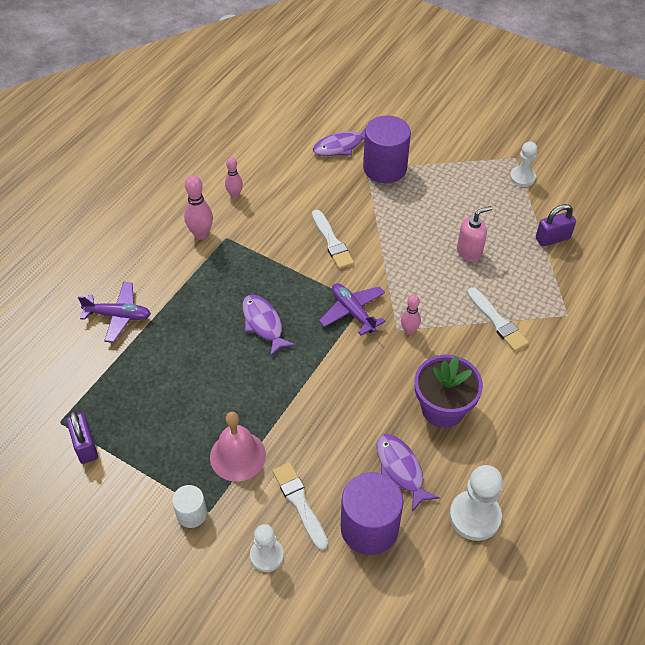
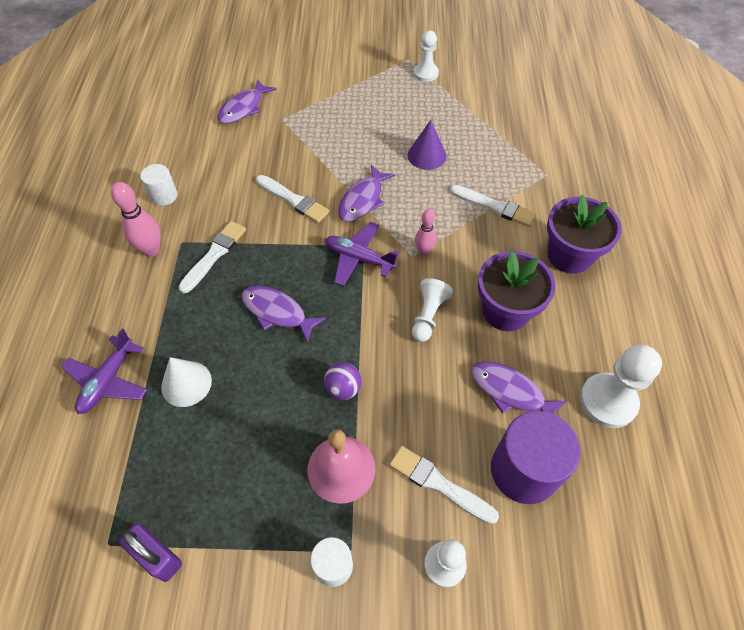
camera: 30 degrees left, 5 degrees up
purple plane [78,282,151,343] -> purple plane turned 135 degrees clockwise [61,328,147,414]
pink bowling pin [225,157,243,198] -> white cylinder [140,164,178,206]
purple cylinder [363,116,411,183] -> none
pink soap dispenser [457,206,492,262] -> purple cone [408,120,446,170]
purple padlock [536,204,576,247] -> none
none -> white cone [161,357,212,407]
none -> white brush [178,221,246,294]
none -> purple ball [324,362,362,400]
none -> purple fish [338,165,395,222]
none -> white pawn [412,278,453,342]
none -> purple flower pot [547,194,622,274]

